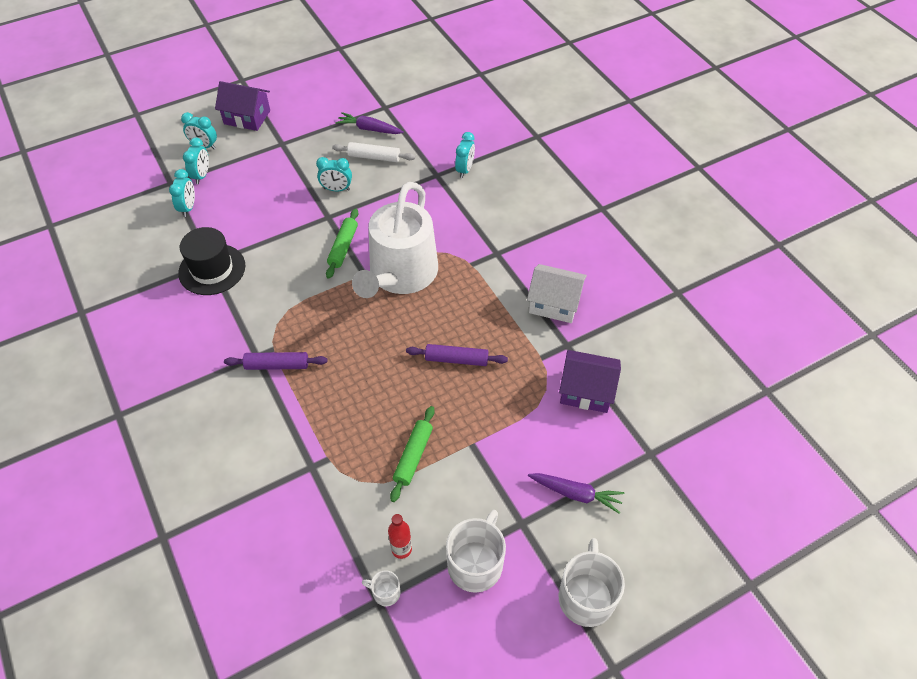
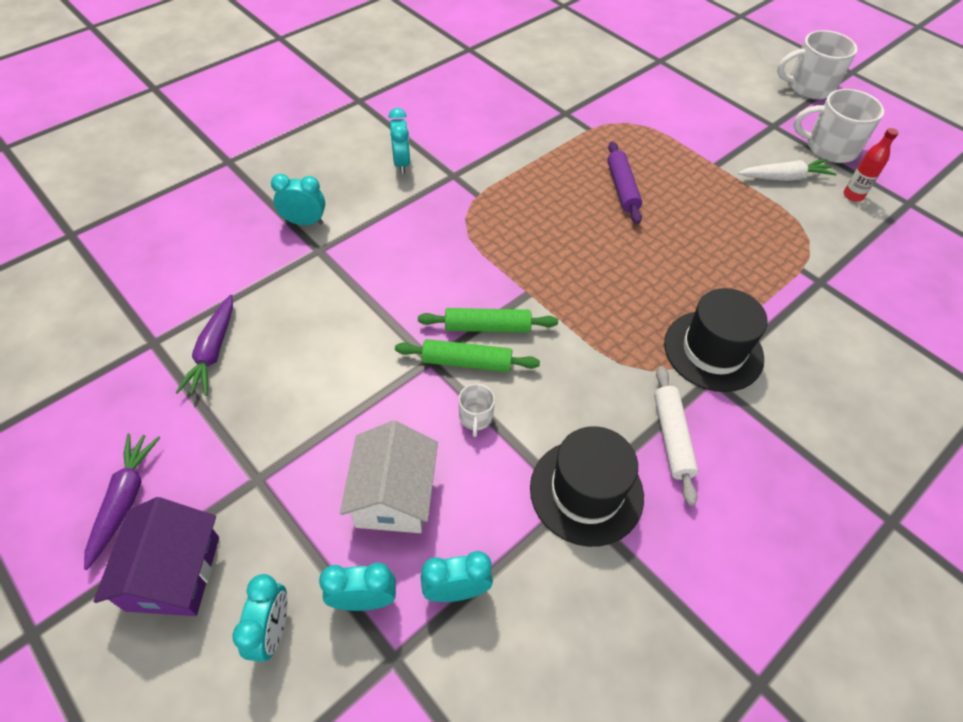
camera: 105 degrees left, 0 degrees up
purple rolling pin [224,352,327,370] -> black hat [664,288,768,392]
turquoise clock [316,157,352,191] -> turquoise clock moved to [389,108,410,174]
white rolling pin [332,142,415,162] -> white rolling pin moved to [654,366,699,506]
white watering can [352,182,438,298] -> none
white mug [362,570,400,606] -> white mug moved to [459,384,495,437]
green rolling pin [390,406,435,502] -> green rolling pin moved to [395,339,540,372]
white house [527,264,587,323] -> white house moved to [340,421,438,533]
purple carrot [528,473,624,514] -> purple carrot moved to [84,433,161,570]
purple house [559,350,621,413] -> none
none -> white carrot [738,159,837,181]

